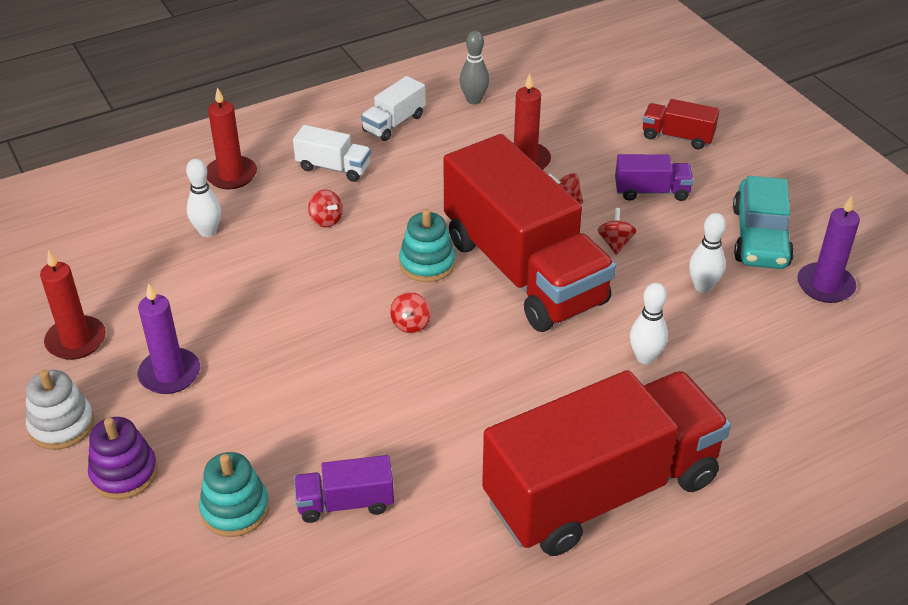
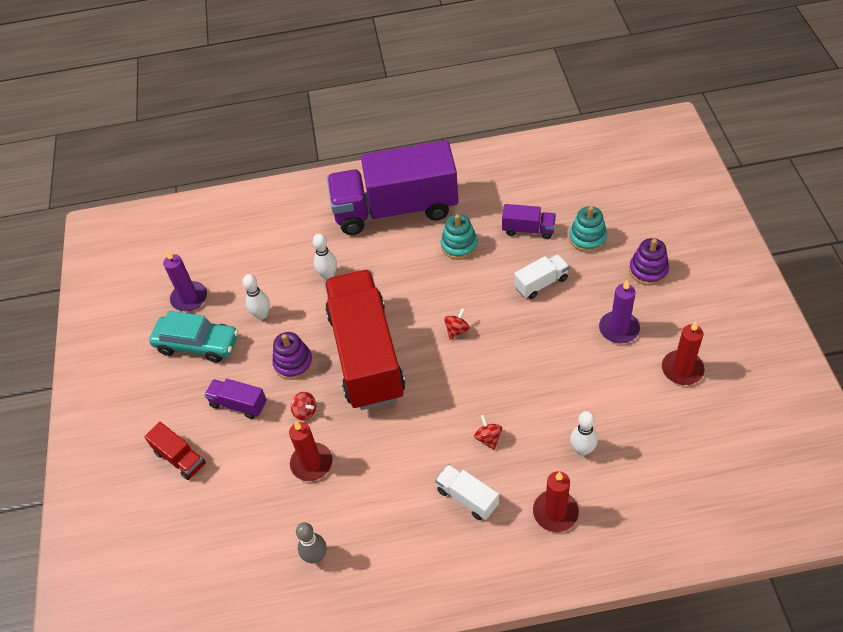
camera: 155 degrees left, 10 degrees up
white stacking toy [26,370,94,450] -> none
white truck [361,76,425,141] -> white truck moved to [514,254,569,299]
turquoise stacking toy [399,209,456,282] -> turquoise stacking toy moved to [441,214,478,260]
red truck [482,370,731,556] -> purple truck [327,140,459,235]
red spinning top [598,208,636,255] -> purple stacking toy [272,332,313,380]
turquoise car [733,176,794,269] -> turquoise car turned 75 degrees clockwise [149,311,238,363]

